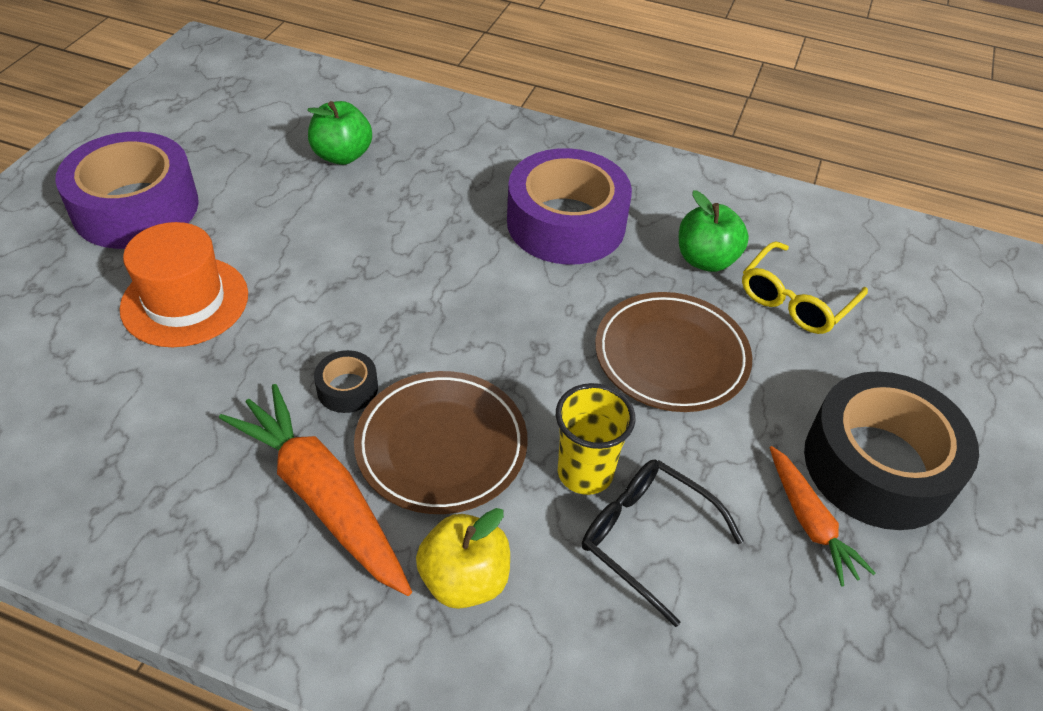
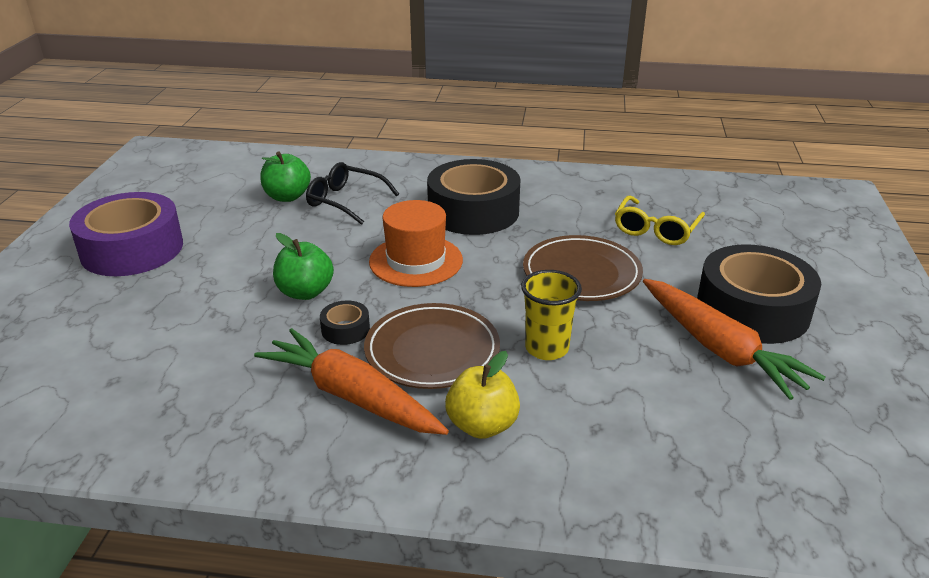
camera: 10 degrees left, 15 degrees down
orange hat [120,222,248,347] -> orange hat moved to [369,200,463,287]
purple tape [507,148,632,265] -> black tape [427,159,520,235]
black glasses [582,459,744,627] -> black glasses moved to [306,162,399,225]
green apple [679,190,749,272] -> green apple moved to [273,233,334,300]
orange carrot [770,446,875,587] -> orange carrot [643,279,826,400], size x1.75

